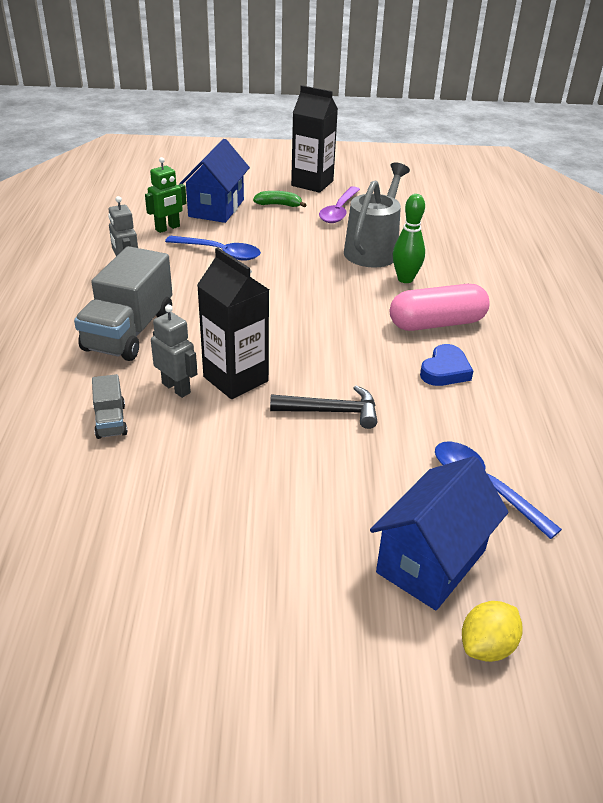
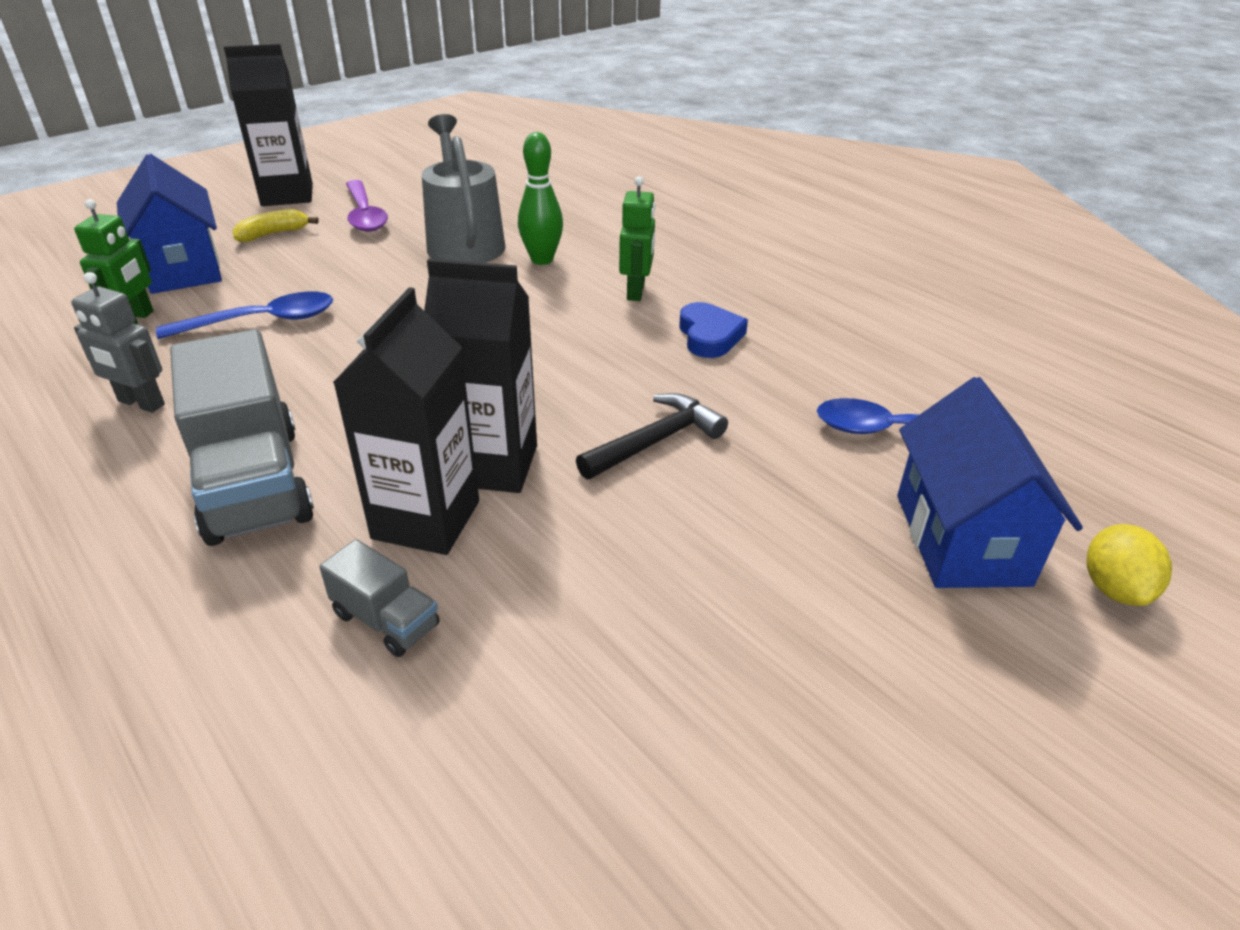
camera: 40 degrees left, 0 degrees up
grey robot [151,305,197,398] -> black carton [333,287,479,555]
green banana [253,191,306,207] -> yellow banana [232,209,319,242]
pink capsule [390,284,490,331] -> green robot [619,176,655,301]

